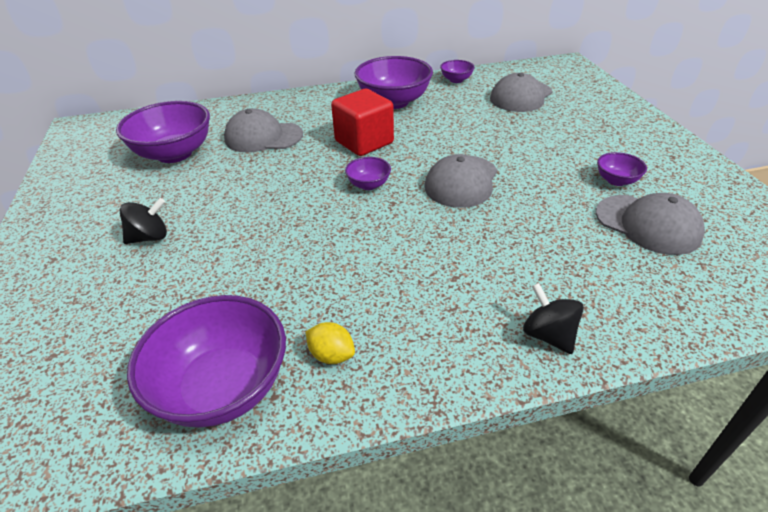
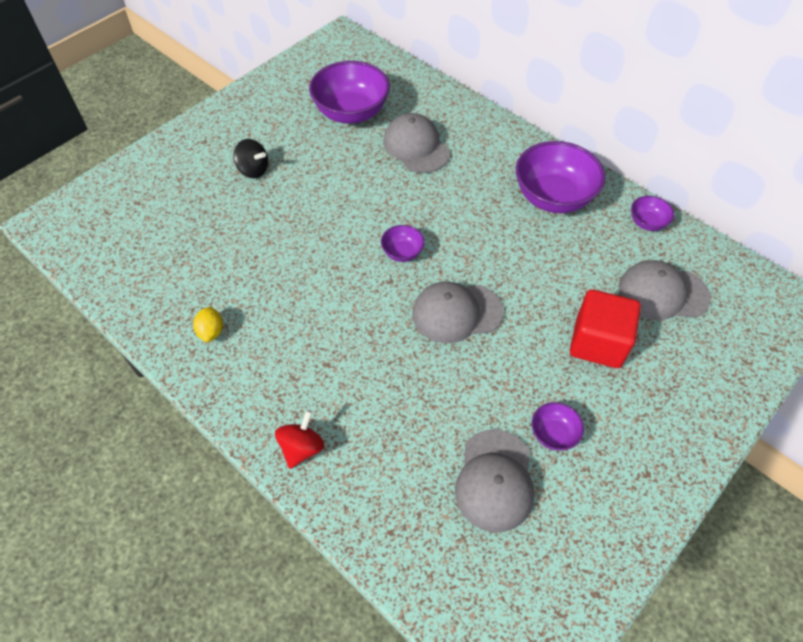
camera: 55 degrees right, 15 degrees up
purple bowl [127,295,286,427] -> none
red cube [331,89,394,156] -> red cube moved to [570,289,641,368]
black spinning top [523,283,584,354] -> red spinning top [275,410,325,469]

